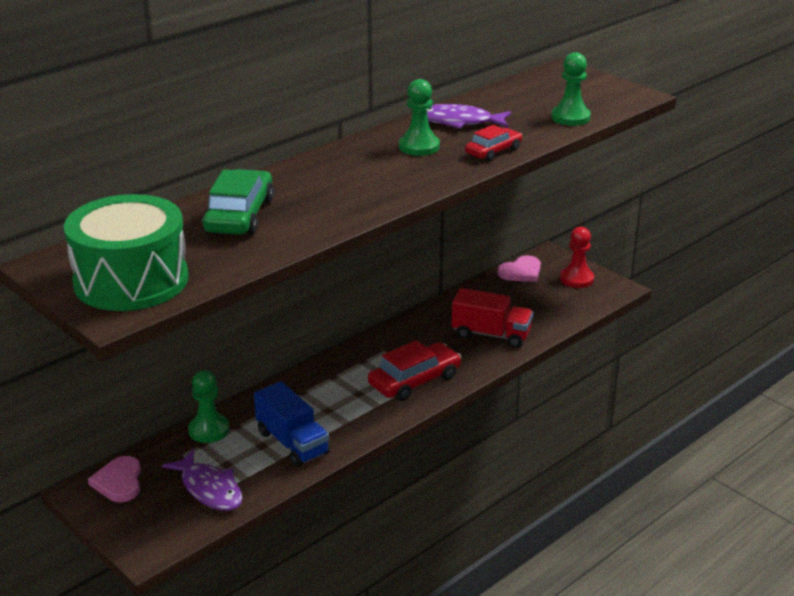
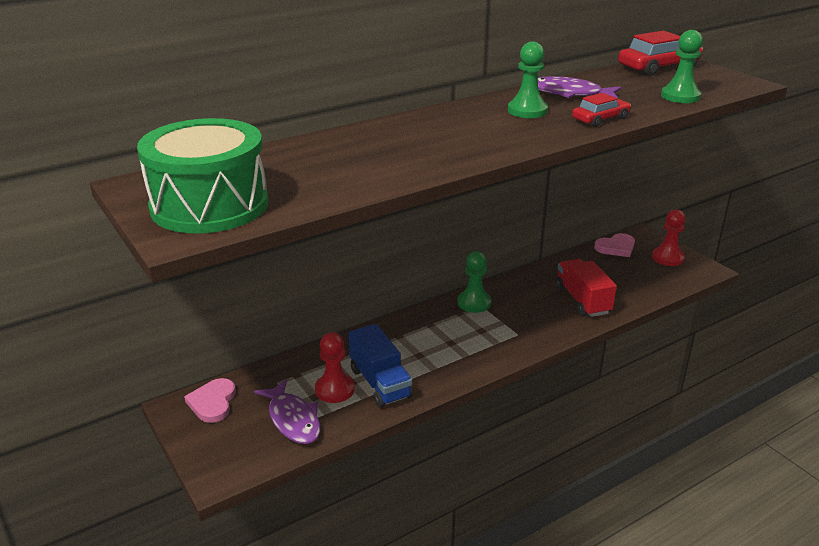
camera: 10 degrees right, 0 degrees up
green pawn [188,371,229,443] -> green pawn moved to [458,251,491,313]
green car [203,169,274,235] -> none
red car [368,340,461,401] -> red car moved to [618,31,703,76]
red truck [452,288,533,348] -> red truck turned 135 degrees counterclockwise [556,259,617,317]
none -> red pawn [315,332,355,403]

